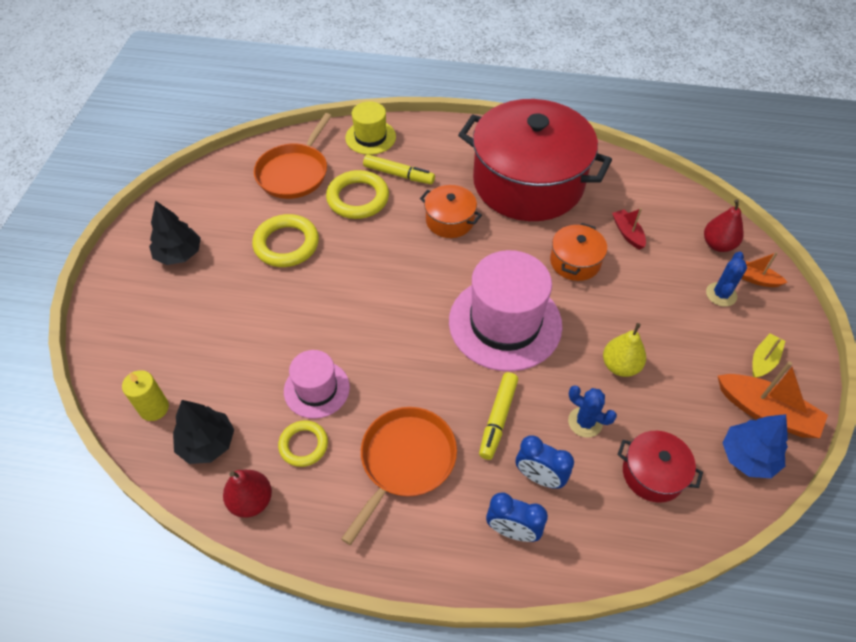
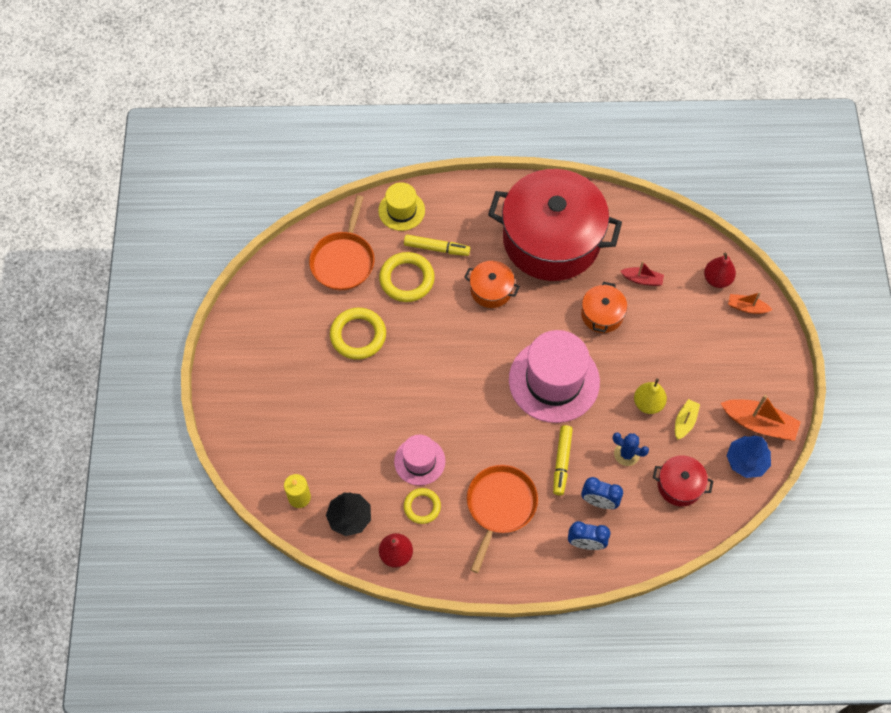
camera: 10 degrees left, 10 degrees up
black tree [149,200,201,265] -> none
red boat [612,208,646,250] -> red boat turned 135 degrees clockwise [620,261,664,286]
blue cactus [706,252,747,307] -> none
yellow boat [752,333,785,378] -> yellow boat moved to [675,399,700,440]

